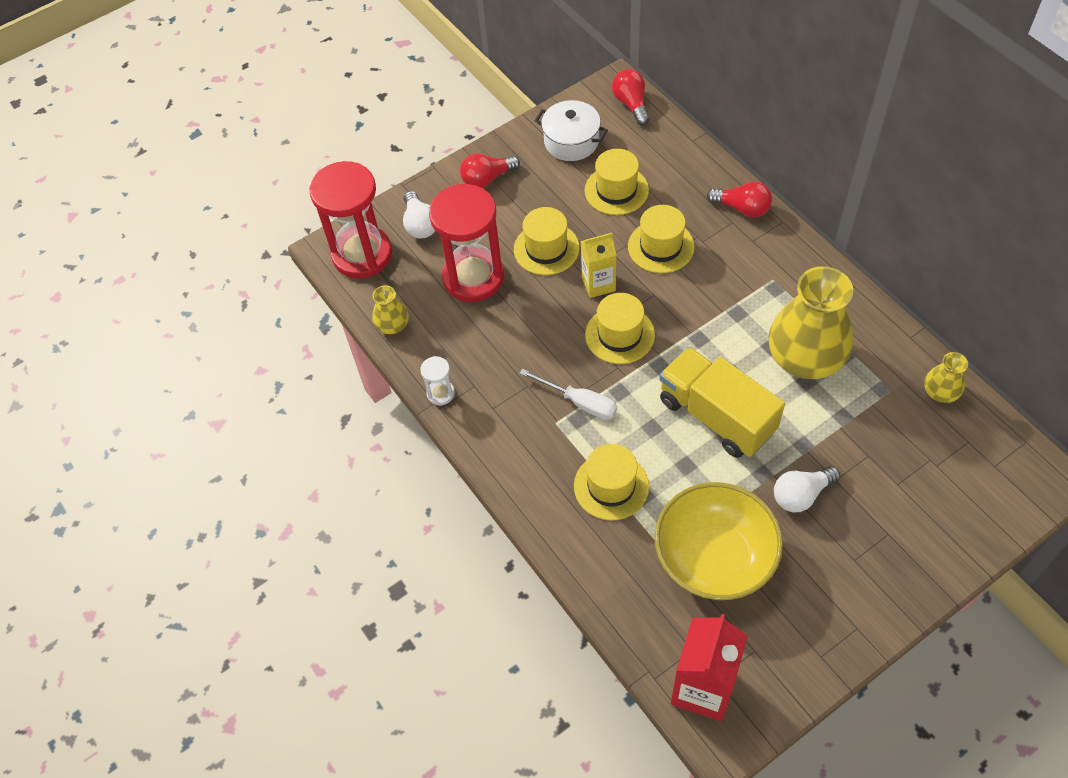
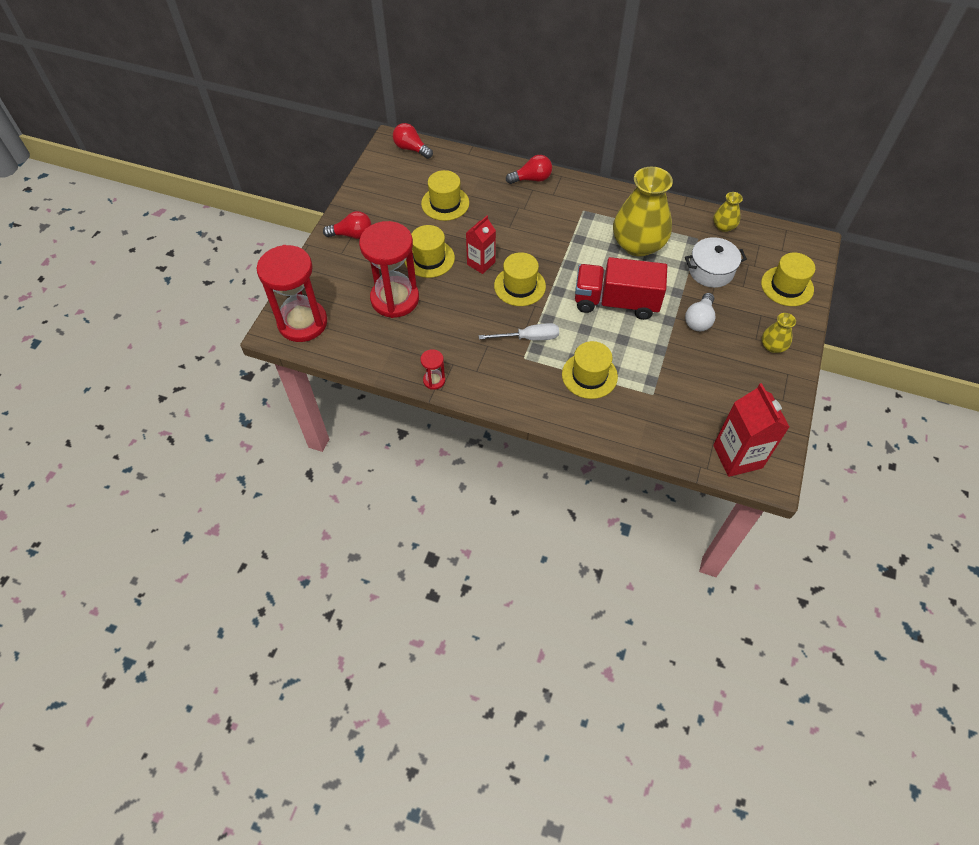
camera: 40 degrees left, 0 degrees up
yellow vase [372,285,409,334] -> yellow vase moved to [762,313,796,353]
white light bulb [403,191,435,238] -> none
white hourglass [420,356,455,405] -> red hourglass [420,349,445,390]
red light bulb [460,154,520,188] -> red light bulb turned 120 degrees counterclockwise [323,211,372,239]
white pot [535,100,608,161] -> white pot moved to [685,237,747,288]
yellow carton [581,233,616,298] -> red carton [466,216,496,274]
yellow hat [628,205,695,273] -> yellow hat moved to [761,252,815,306]
yellow bowl [654,482,783,600] -> none
yellow truck [659,347,785,458] -> red truck [575,257,667,320]

